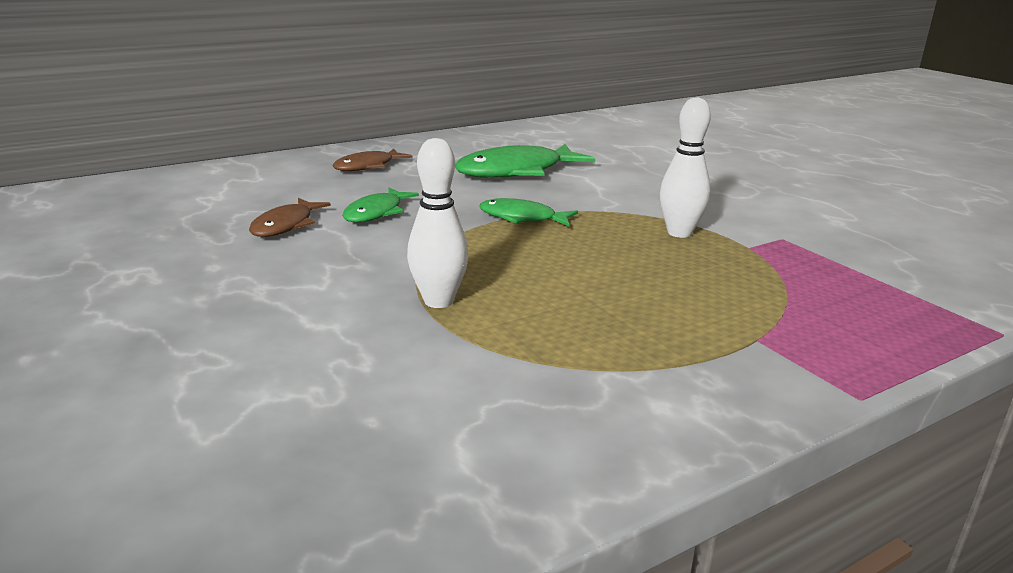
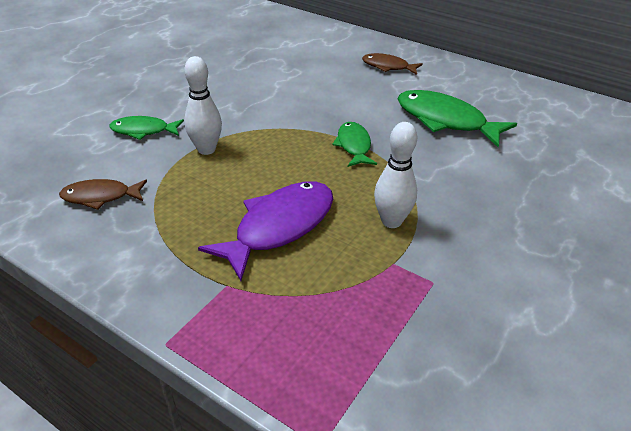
camera: 65 degrees right, 15 degrees up
brown fish [249,198,331,237] -> brown fish moved to [59,179,147,210]
green fish [342,187,419,223] -> green fish moved to [109,116,184,140]
none -> purple fish [198,182,333,281]

